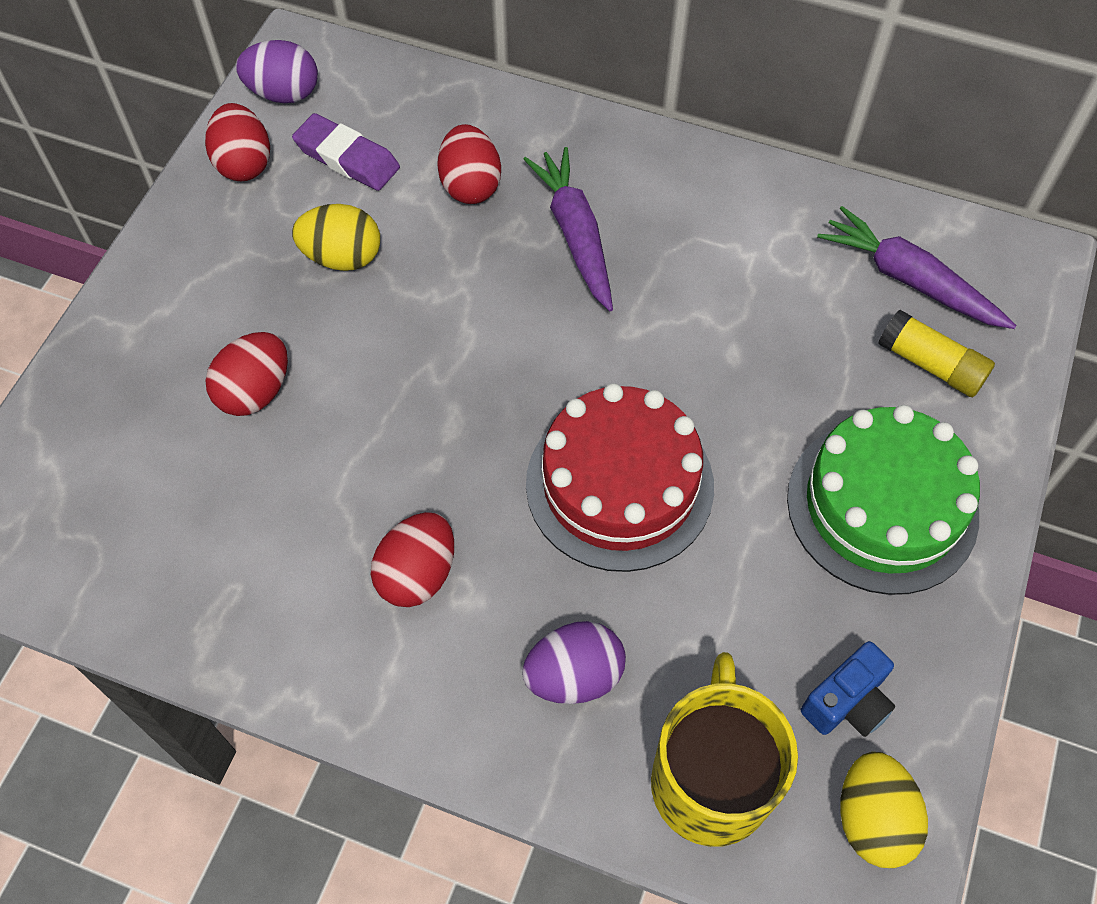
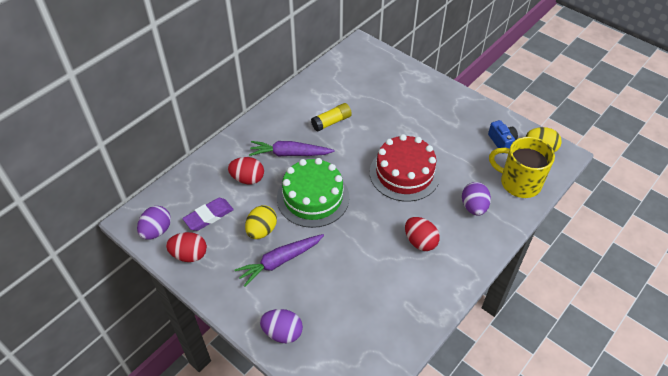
camera: 70 degrees left, 10 degrees down
red egg [205,332,288,416] -> none
green cake [787,405,980,595] -> green cake moved to [277,158,350,228]
purple carrot [817,206,1017,329] -> purple carrot moved to [234,234,324,286]
yellow glue stick [878,310,995,397] -> yellow glue stick moved to [311,103,352,132]
none -> purple egg [260,309,303,343]

